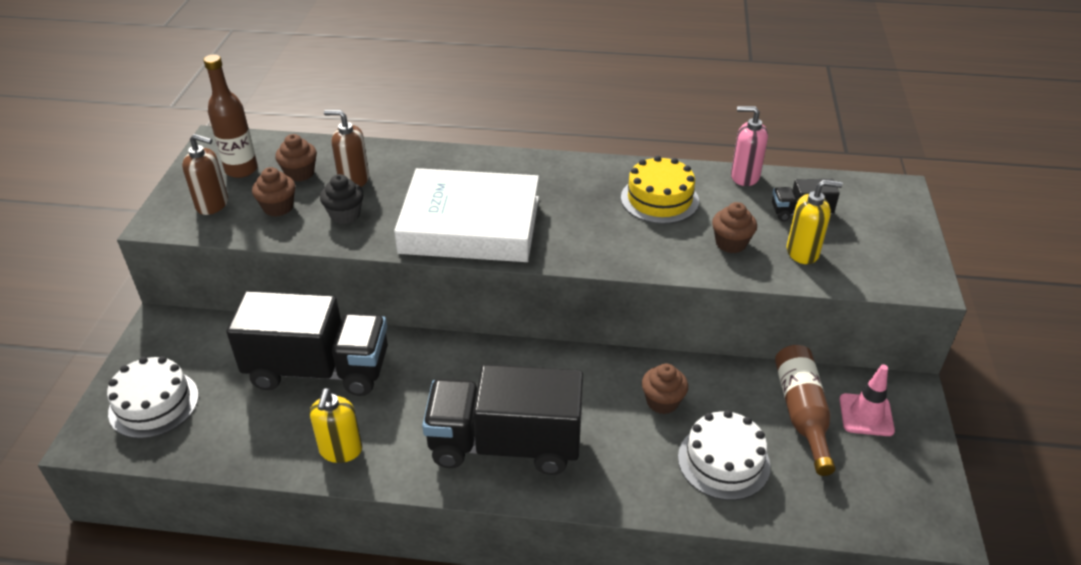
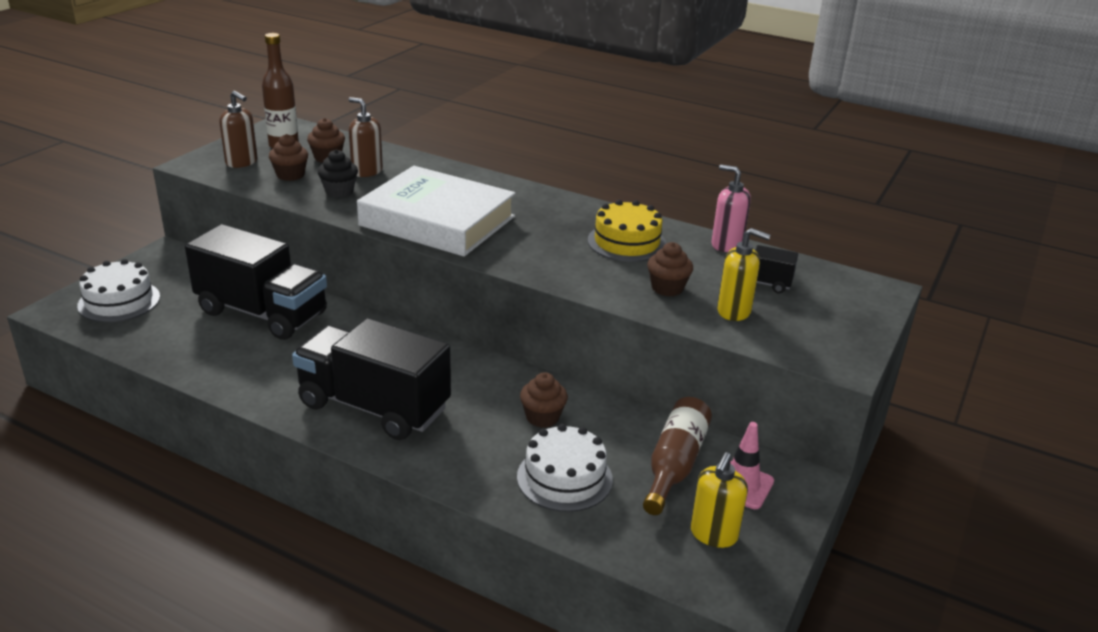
camera: 20 degrees right, 10 degrees down
yellow soap dispenser [310,388,362,463] -> yellow soap dispenser moved to [690,452,748,548]

